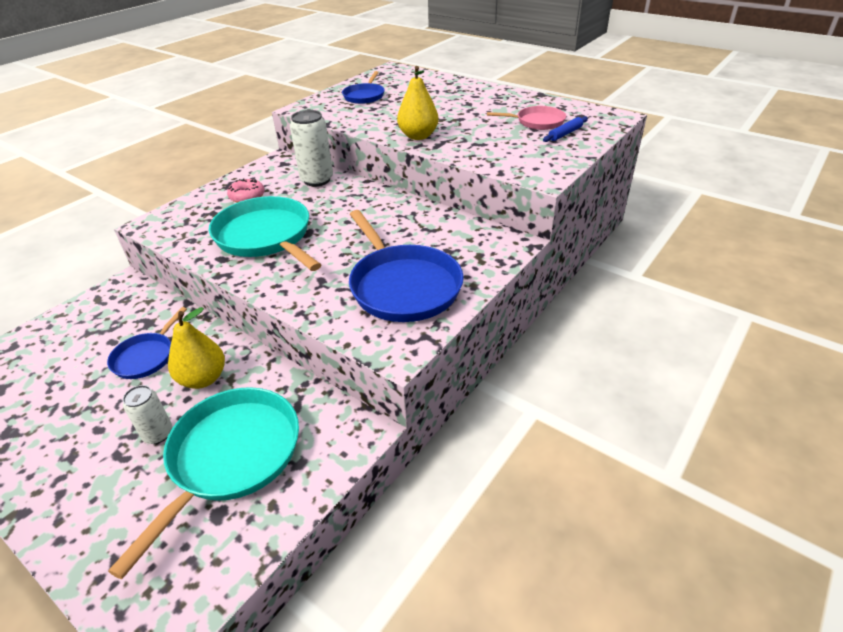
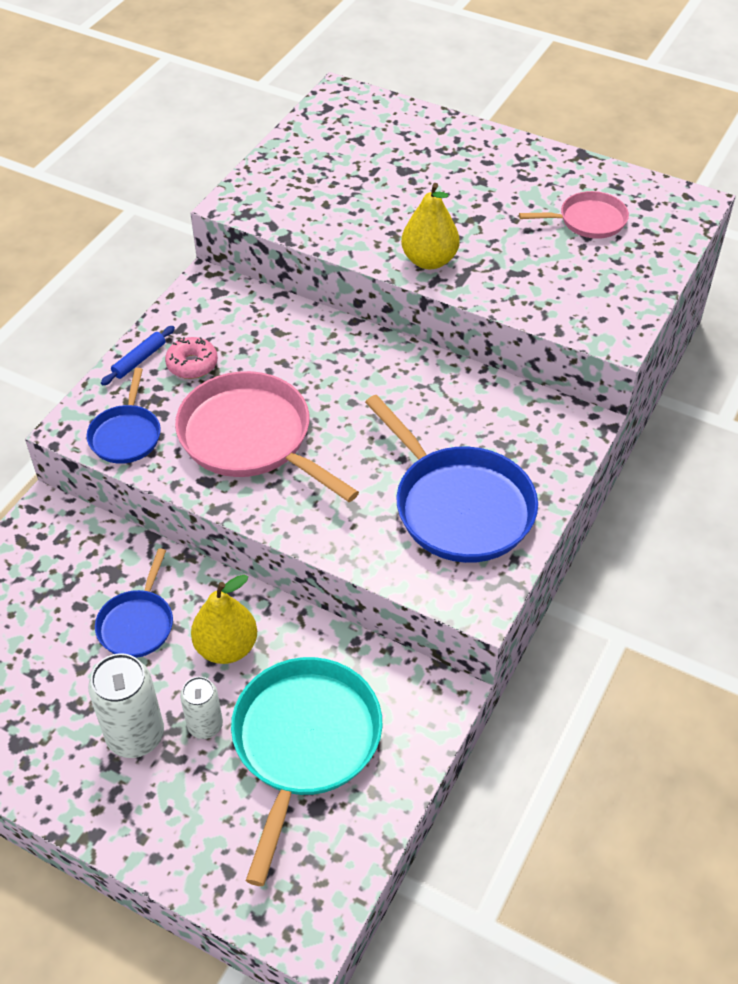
camera: 10 degrees left, 10 degrees up
turquoise pan [209,196,321,271] -> pink pan [175,371,359,502]
white can [290,110,333,186] -> white can moved to [88,653,164,758]
blue pan [342,71,385,104] -> blue pan moved to [86,368,161,464]
blue rolling pin [543,116,588,142] -> blue rolling pin moved to [101,326,175,385]

